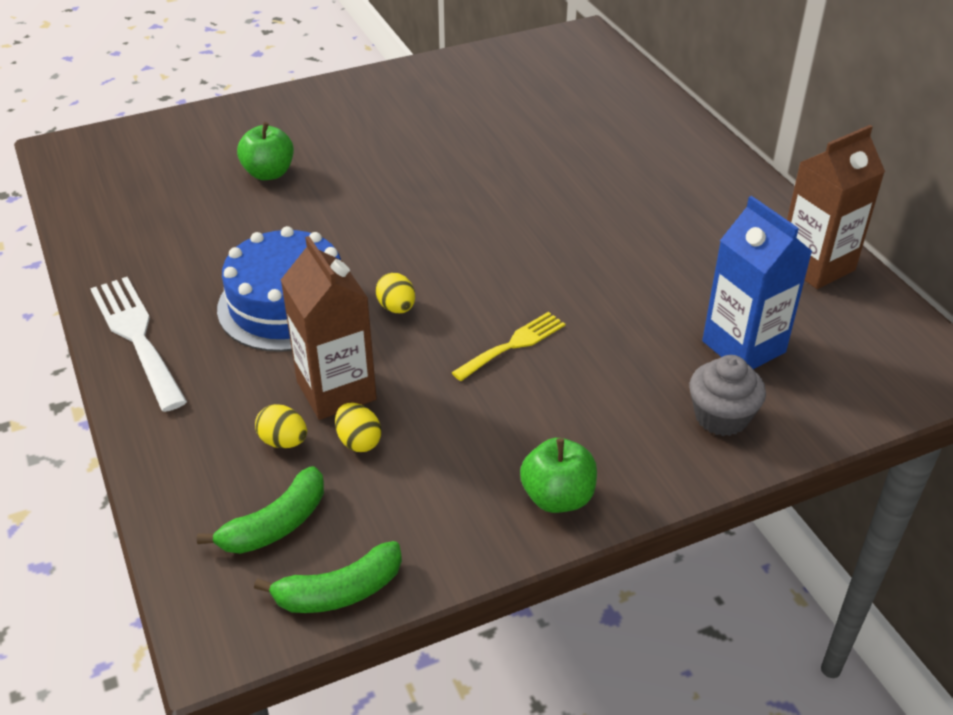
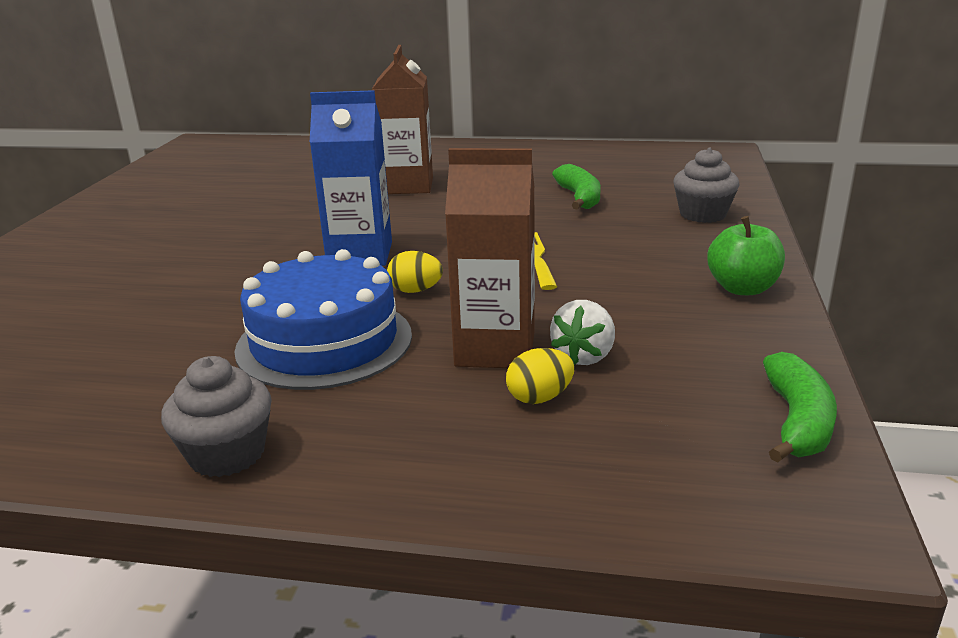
camera: 55 degrees left, 15 degrees down
white fork [90,277,187,412] -> grey cupcake [161,356,272,477]
green banana [197,466,324,554] -> green banana moved to [552,164,601,209]
green apple [237,122,294,180] -> none
yellow egg [335,403,381,452] -> white strawberry [550,300,615,365]
blue carton [702,196,813,369] -> blue carton moved to [310,90,392,266]
brown carton [787,125,885,289] -> brown carton moved to [372,45,433,194]

